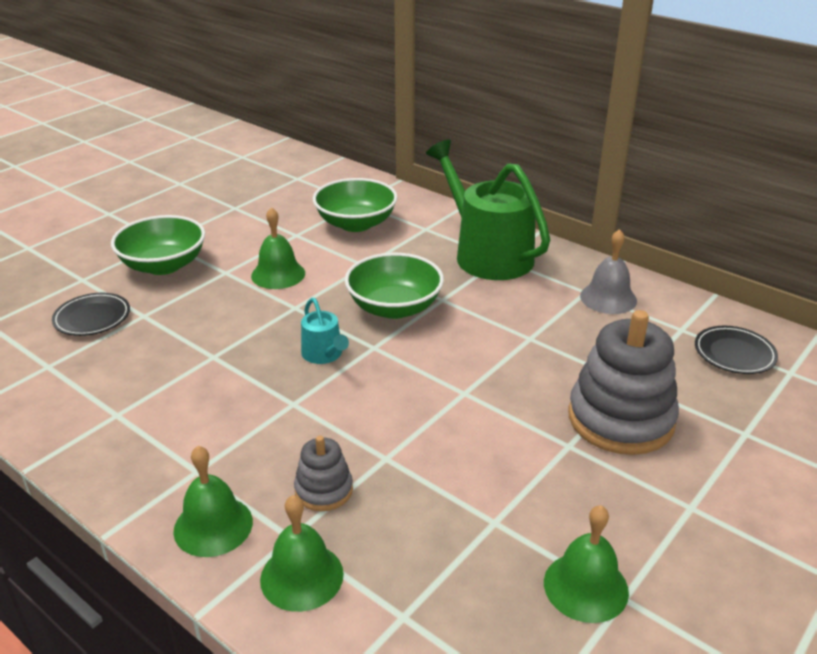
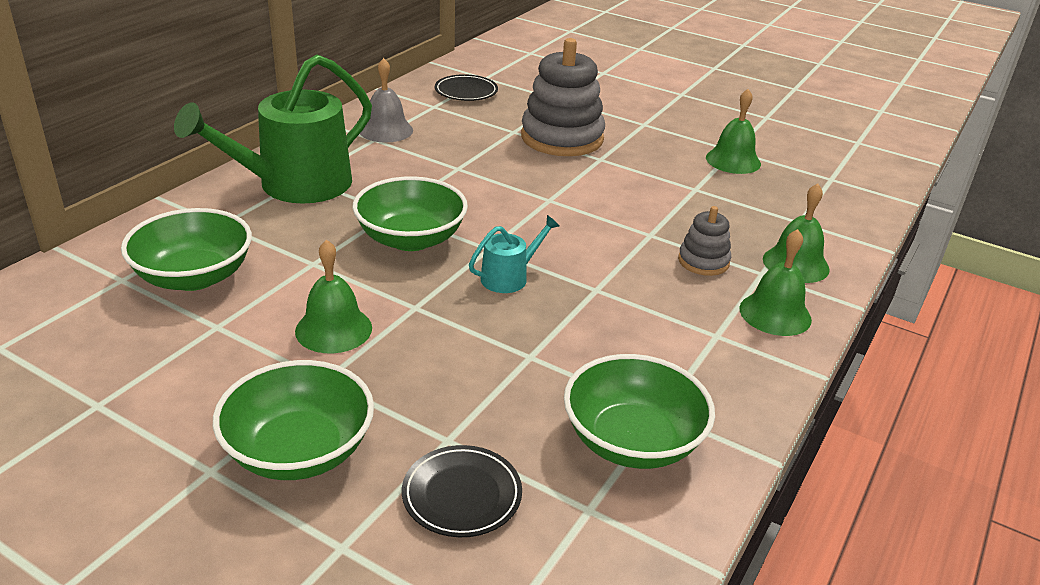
camera: 100 degrees left, 0 degrees up
none -> green bowl [564,354,715,469]

